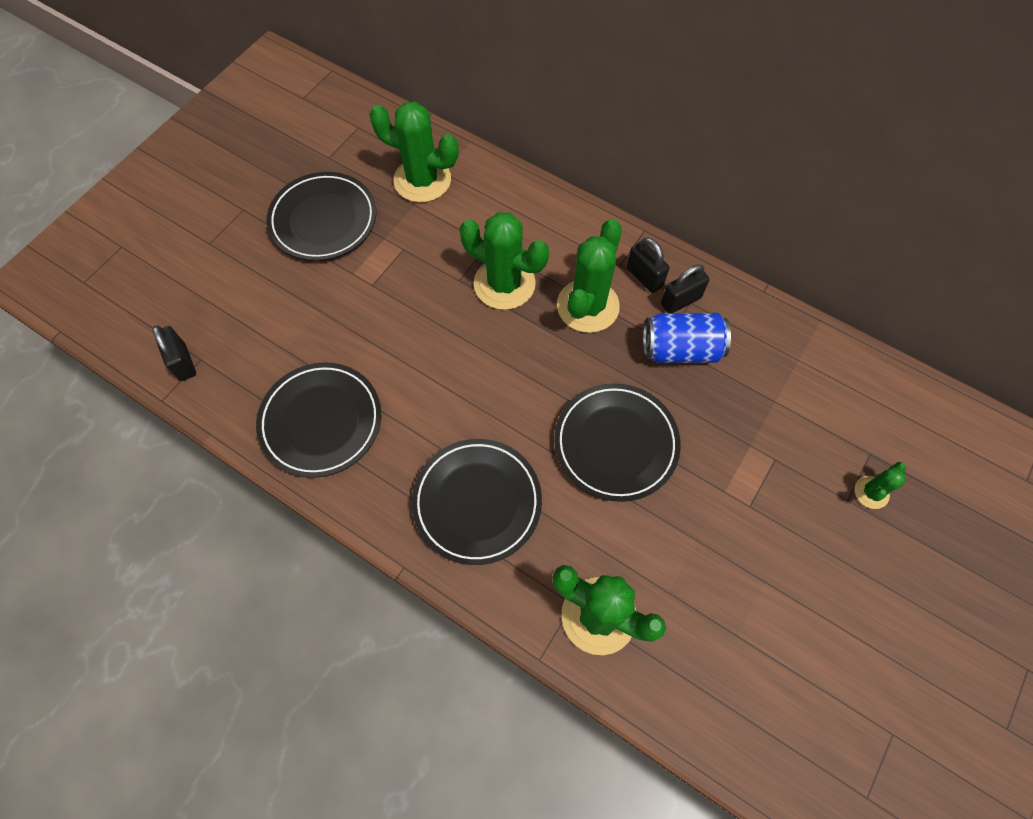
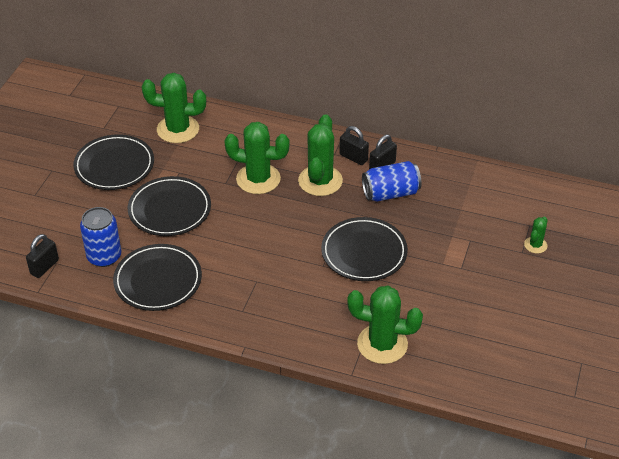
camera: 15 degrees left, 20 degrees down
black padlock [152,325,196,381] -> black padlock turned 75 degrees clockwise [26,234,59,278]
black plate [411,439,542,565] -> black plate moved to [128,176,211,236]
none -> blue can [80,207,121,267]

